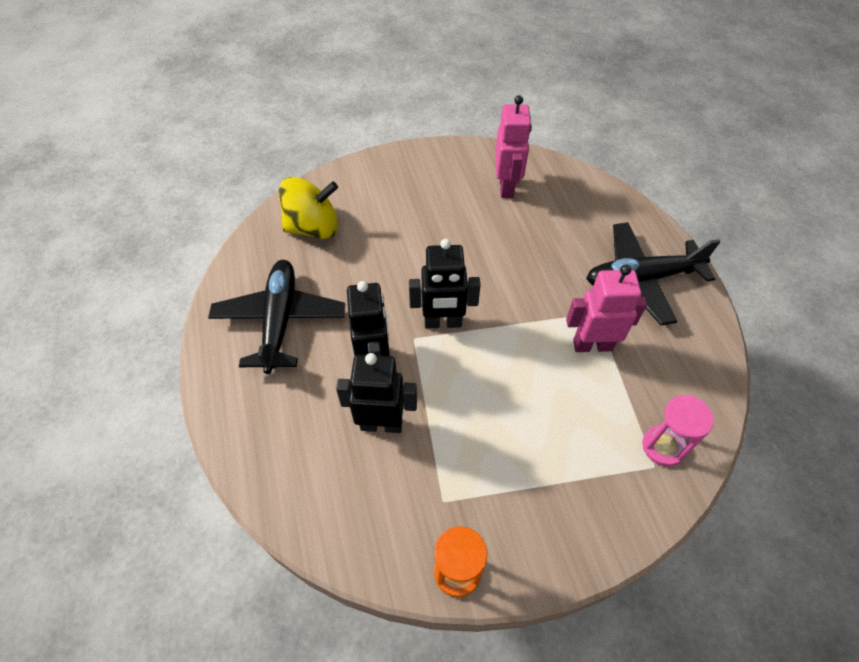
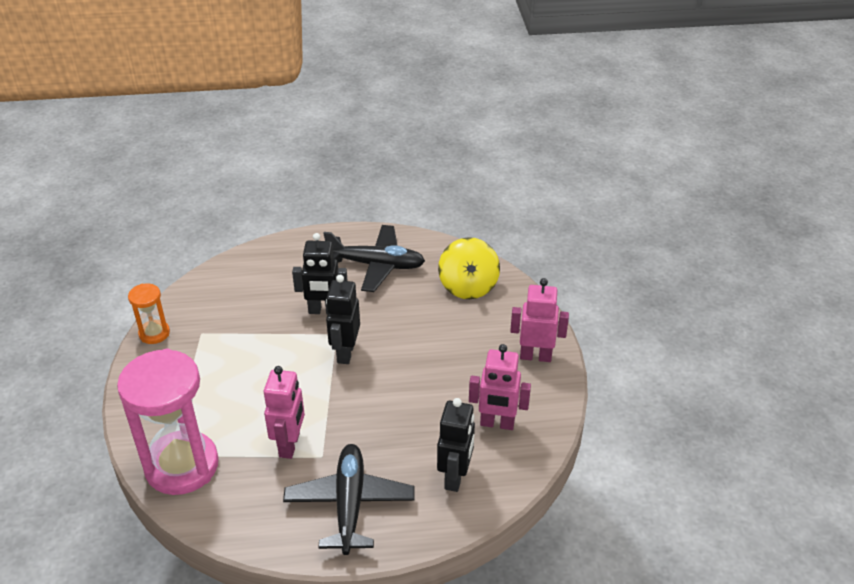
camera: 100 degrees right, 15 degrees down
black robot [336,353,417,433] -> black robot moved to [437,398,475,492]
pink hourglass [642,395,714,466] -> pink hourglass [117,349,219,495], size x2.09
none -> pink robot [510,278,569,362]

